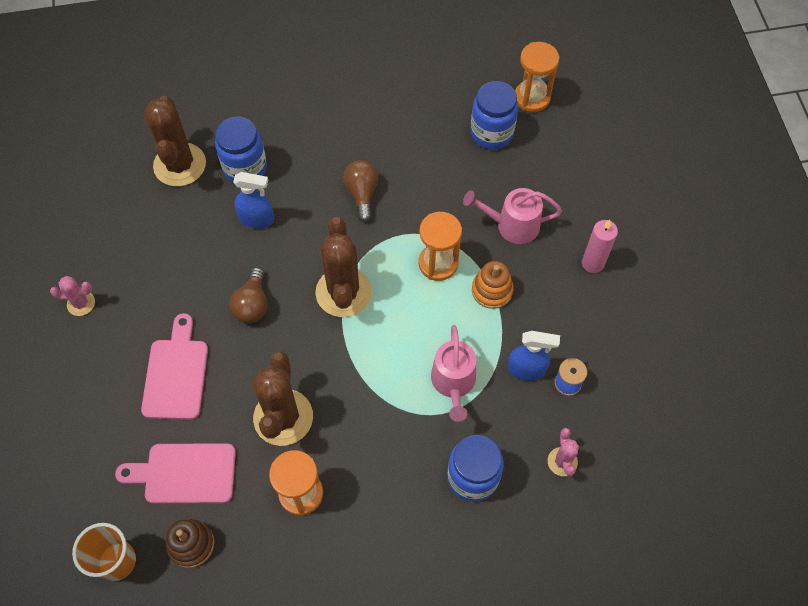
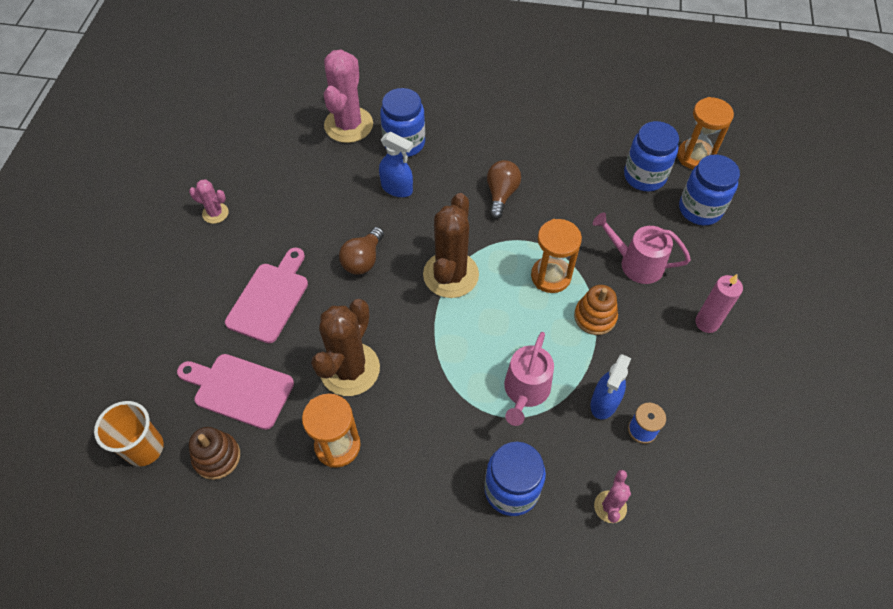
camera: 20 degrees right, 5 degrees down
brown cactus [144,96,206,186] -> pink cactus [324,49,373,143]
blue spray bottle [507,331,560,381] -> blue spray bottle turned 90 degrees clockwise [591,354,631,419]
none -> blue jar [679,155,740,225]

